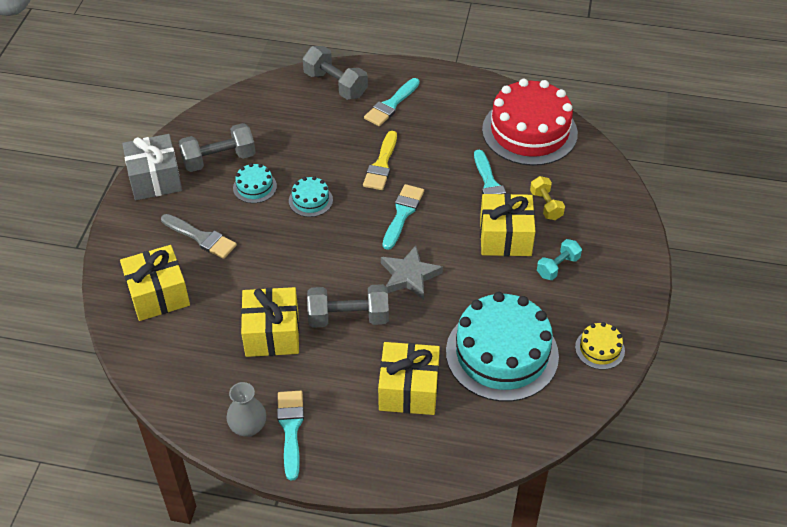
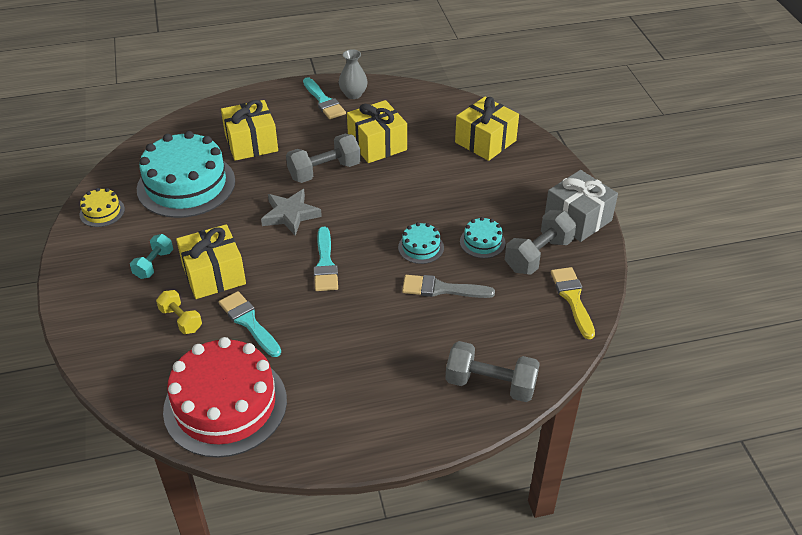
camera: 155 degrees right, 5 degrees down
grey brush [161,214,237,259] -> grey brush moved to [402,275,495,298]
yellow brush [363,131,397,190] -> yellow brush moved to [551,267,595,339]
turquoise brush [364,78,420,126] -> none

